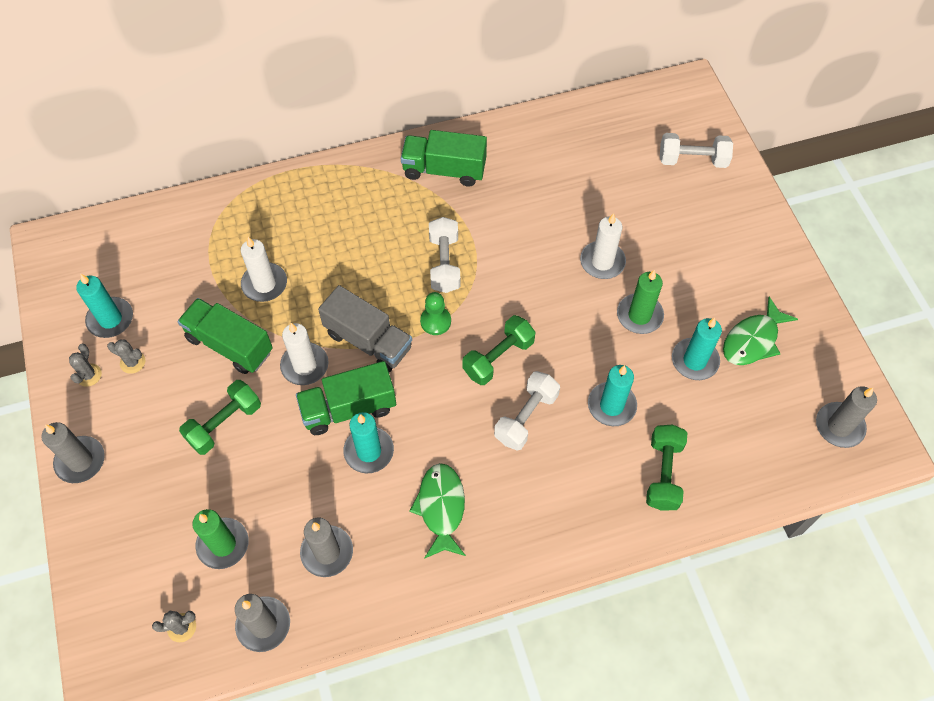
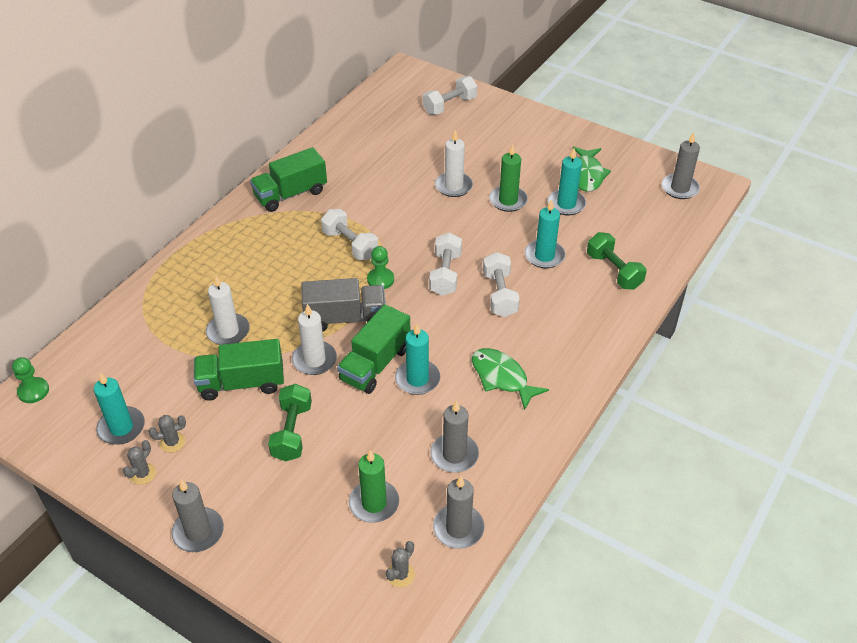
camera: 40 degrees left, 15 degrees down
grey cactus [69,344,102,387] -> grey cactus turned 60 degrees clockwise [123,440,156,485]
green dumbbell [463,315,536,385] -> white dumbbell [429,232,462,296]
none -> green pawn [12,357,49,403]

